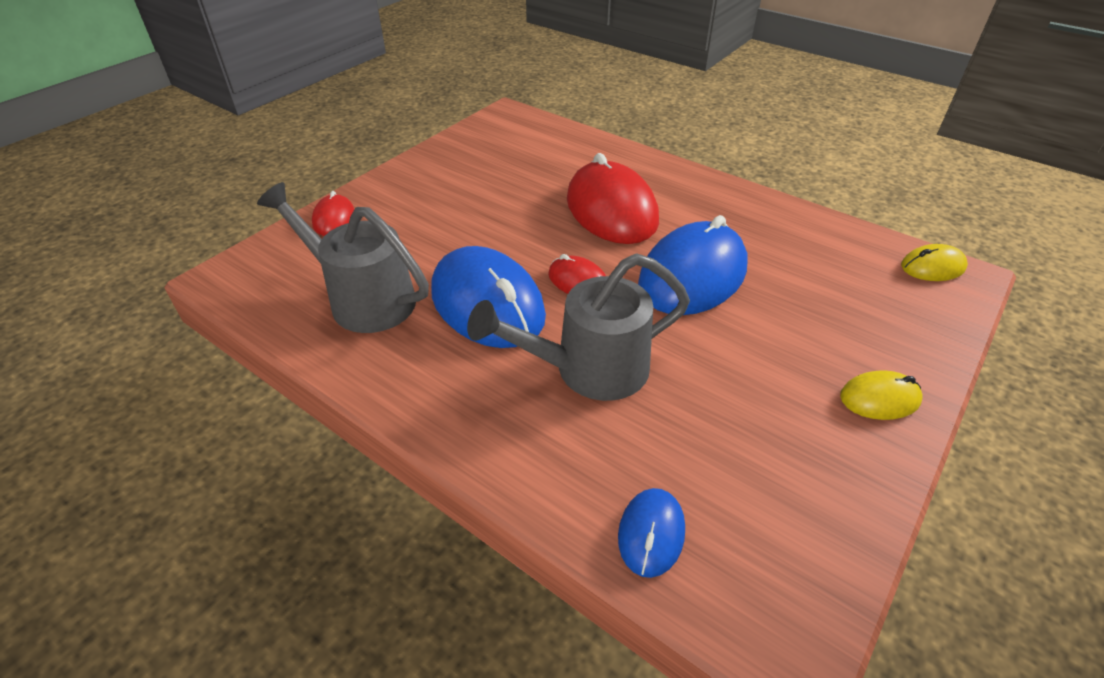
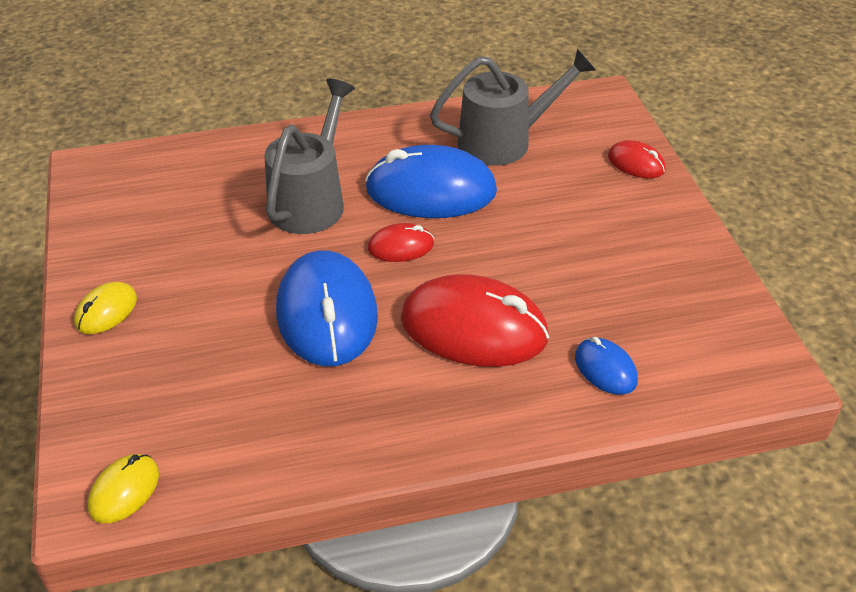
camera: 130 degrees right, 0 degrees up
blue mouse [618,488,685,578] -> blue mouse moved to [575,337,638,395]

